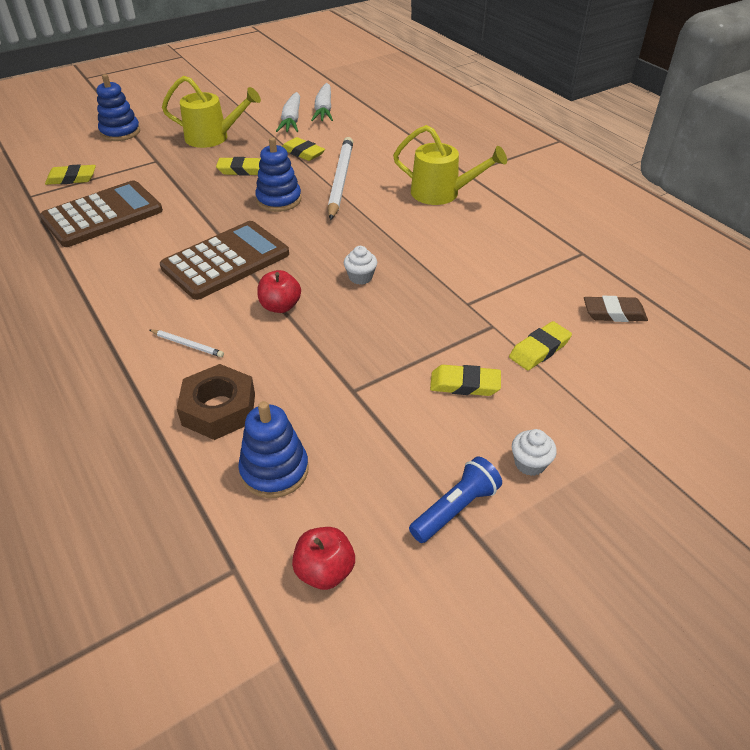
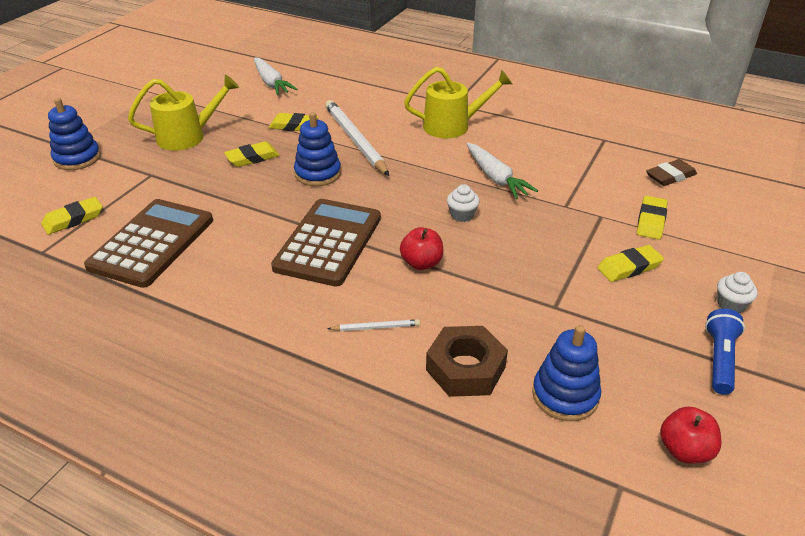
camera: 30 degrees left, 5 degrees down
white carrot [276,92,300,132] -> white carrot moved to [467,143,538,199]

